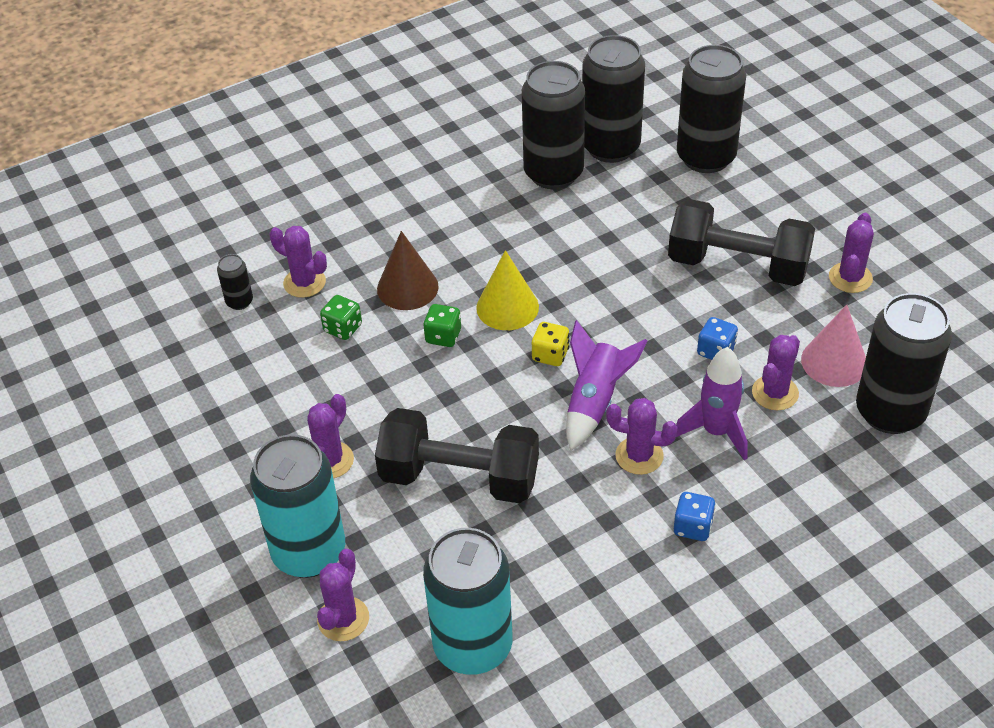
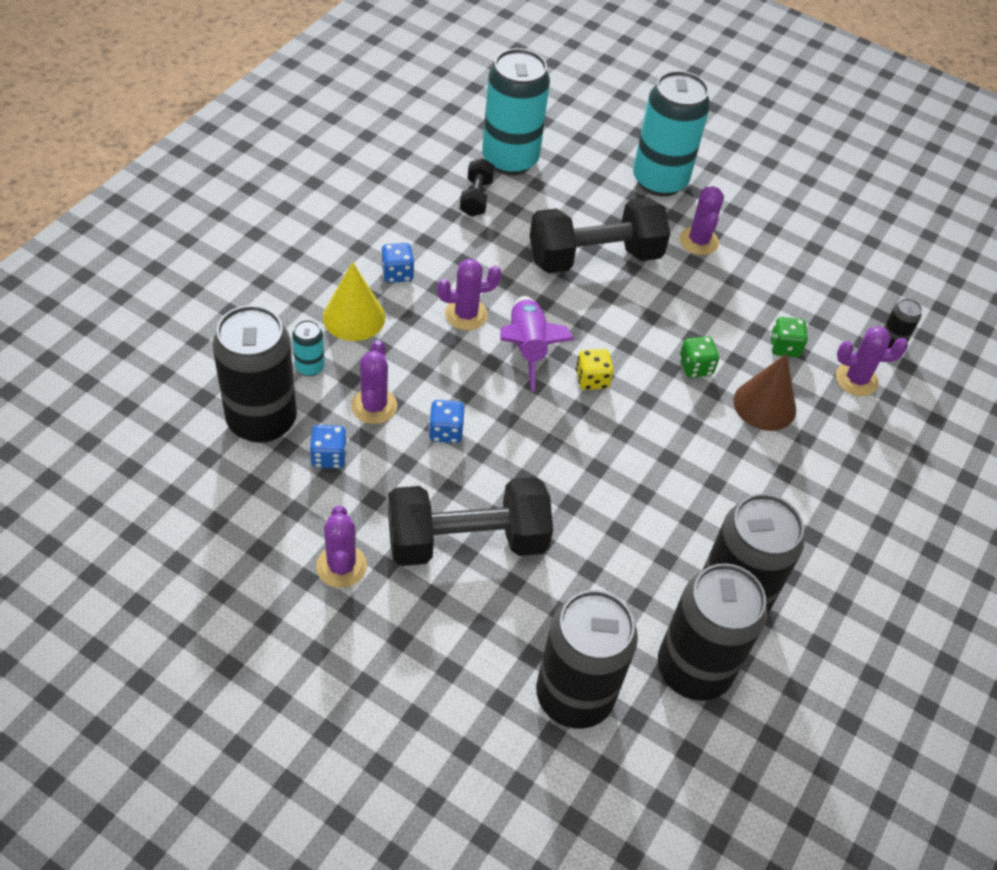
camera: 145 degrees right, 5 degrees up
purple cactus [317,549,369,641] -> none
yellow cone [476,250,539,330] -> yellow cone moved to [323,262,385,341]
purple rocket [676,347,748,461] -> none
pink cone [801,305,866,387] -> blue dice [309,425,347,468]
none -> turquoise can [292,320,325,376]
none -> black dumbbell [460,158,495,217]

